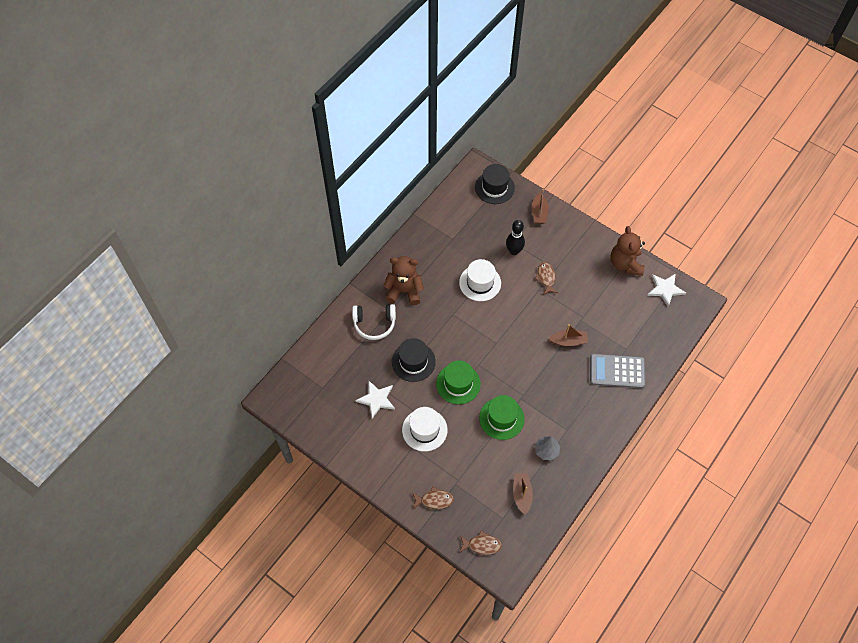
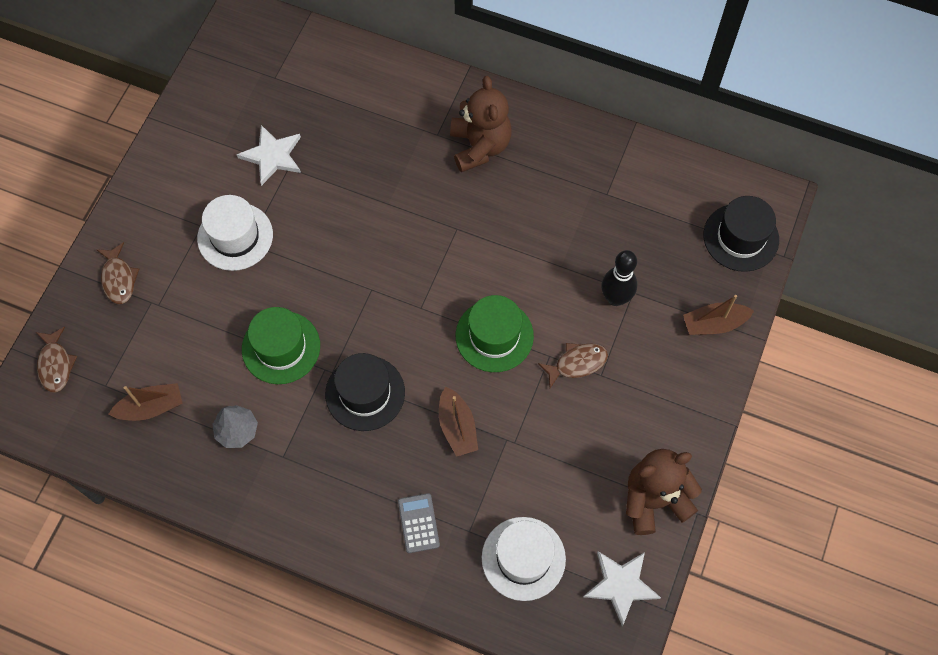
camera: 75 degrees right, 5 degrees up
white headphones [352,304,396,340] -> none
black hat [392,338,436,382] -> black hat moved to [325,353,405,431]
green hat [436,360,481,404] -> green hat moved to [456,295,534,372]
white hat [459,259,501,301] -> white hat moved to [482,517,566,601]
grey calculator [590,354,645,388] -> grey calculator [398,493,440,553], size x0.55

